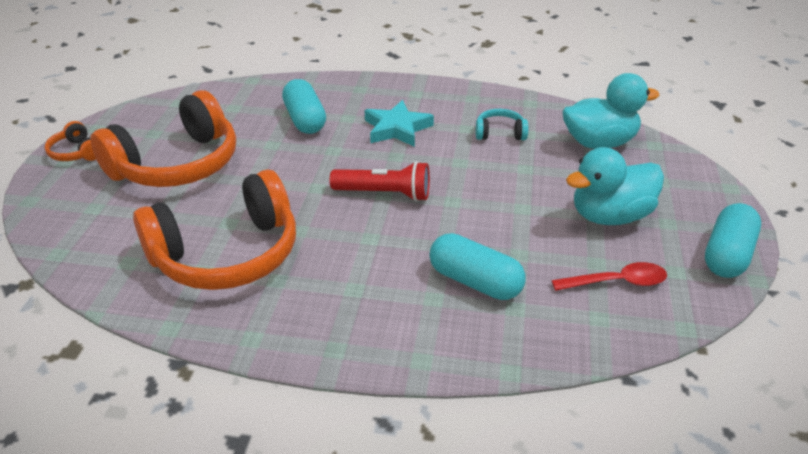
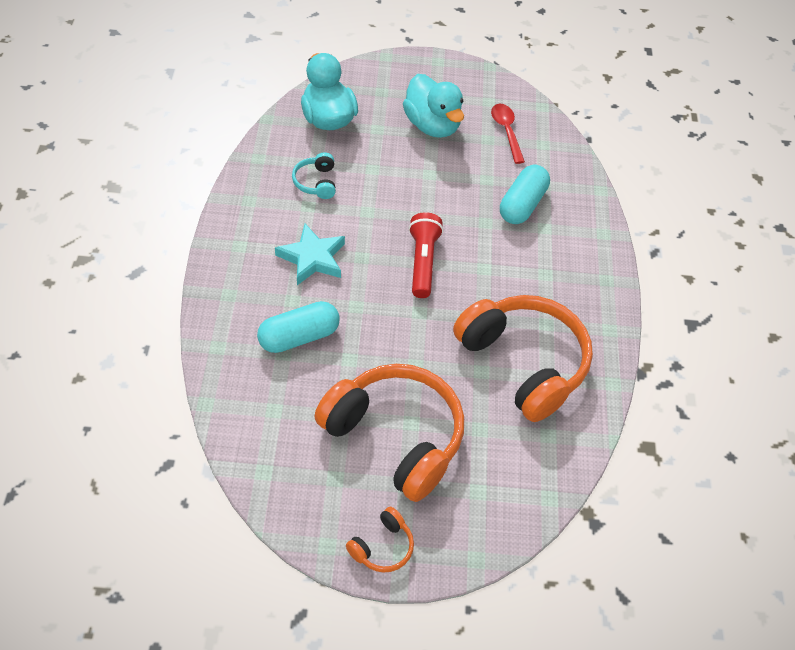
camera: 100 degrees left, 15 degrees up
turquoise capsule [705,203,761,278] -> none

